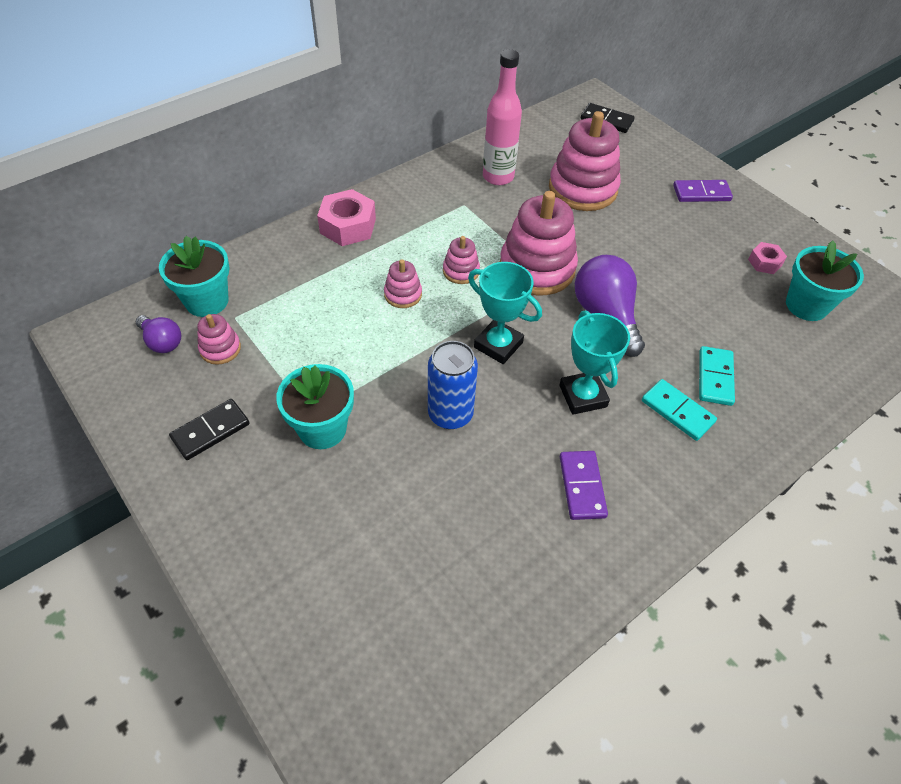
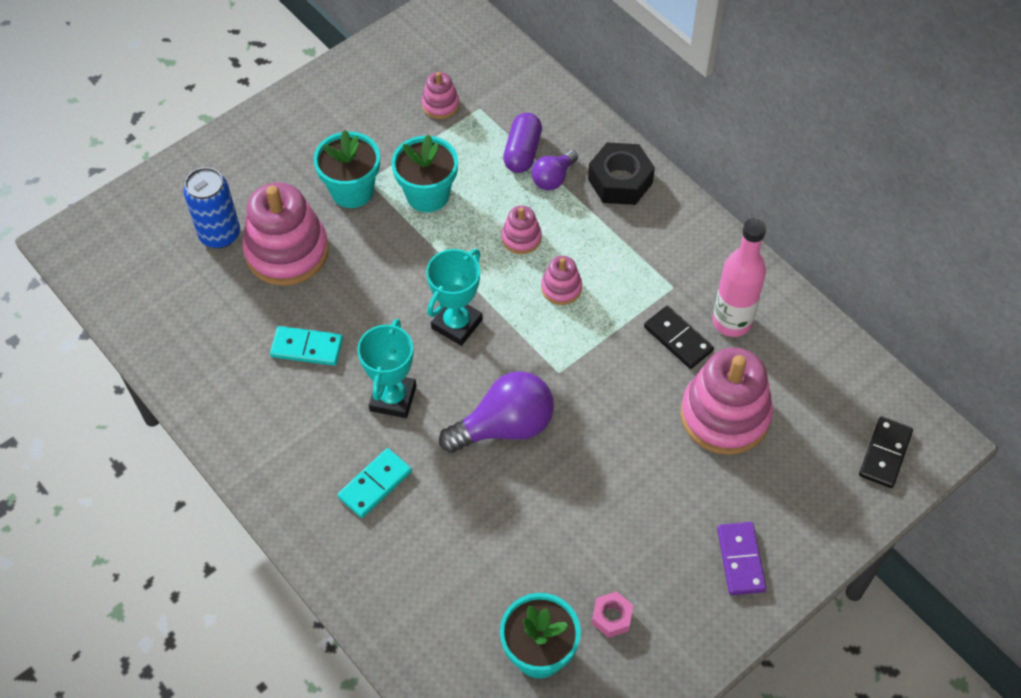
camera: 90 degrees right, 5 degrees up
purple light bulb [136,315,181,353] -> purple light bulb moved to [532,150,578,190]
turquoise flower pot [159,236,230,317] -> turquoise flower pot moved to [391,134,458,212]
black domino [169,399,250,460] -> black domino moved to [644,306,714,369]
pink nut [317,189,376,246] -> black nut [588,142,655,205]
blue can [428,341,478,429] -> blue can moved to [183,167,240,248]
pink stacking toy [500,191,578,295] -> pink stacking toy moved to [242,182,329,286]
turquoise trophy [559,310,630,415] -> turquoise trophy turned 60 degrees counterclockwise [357,319,416,418]
purple domino [560,451,608,520] -> none
turquoise domino [699,346,735,406] -> turquoise domino moved to [270,326,343,366]
none -> purple capsule [503,113,542,173]

